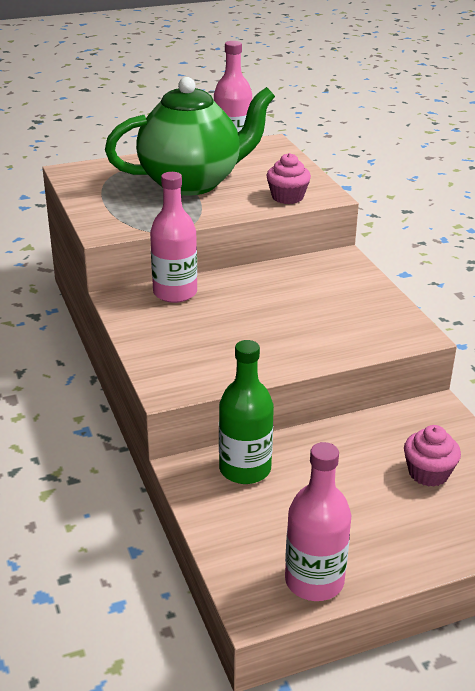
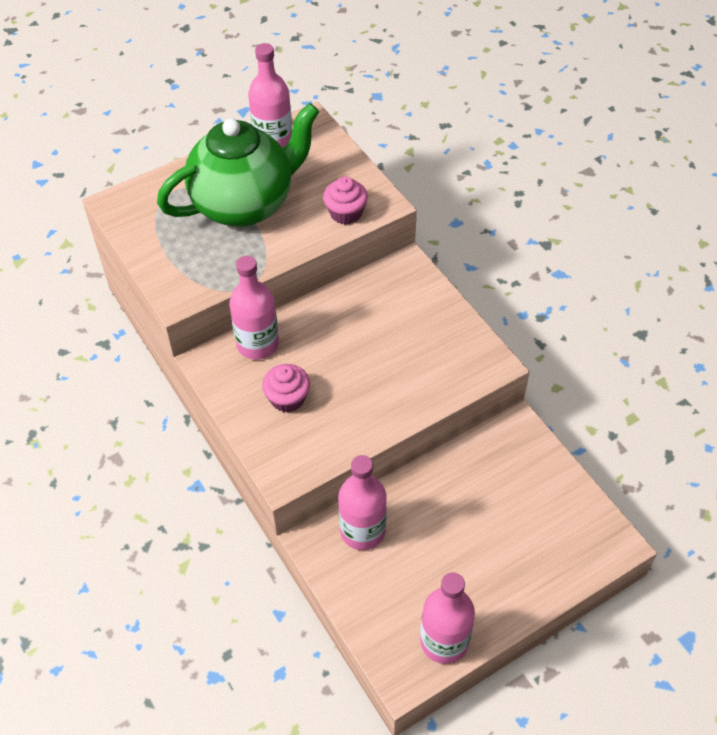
camera: 10 degrees left, 20 degrees up
green bottle [219,340,274,484] -> pink bottle [338,455,387,550]
pink cupcake [404,425,461,487] -> pink cupcake moved to [262,364,310,413]

